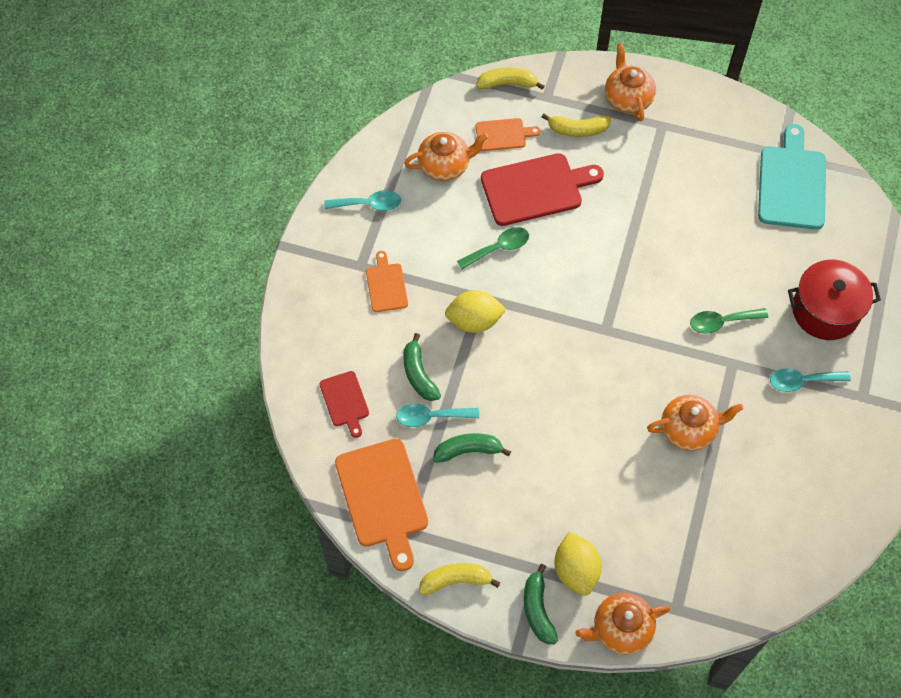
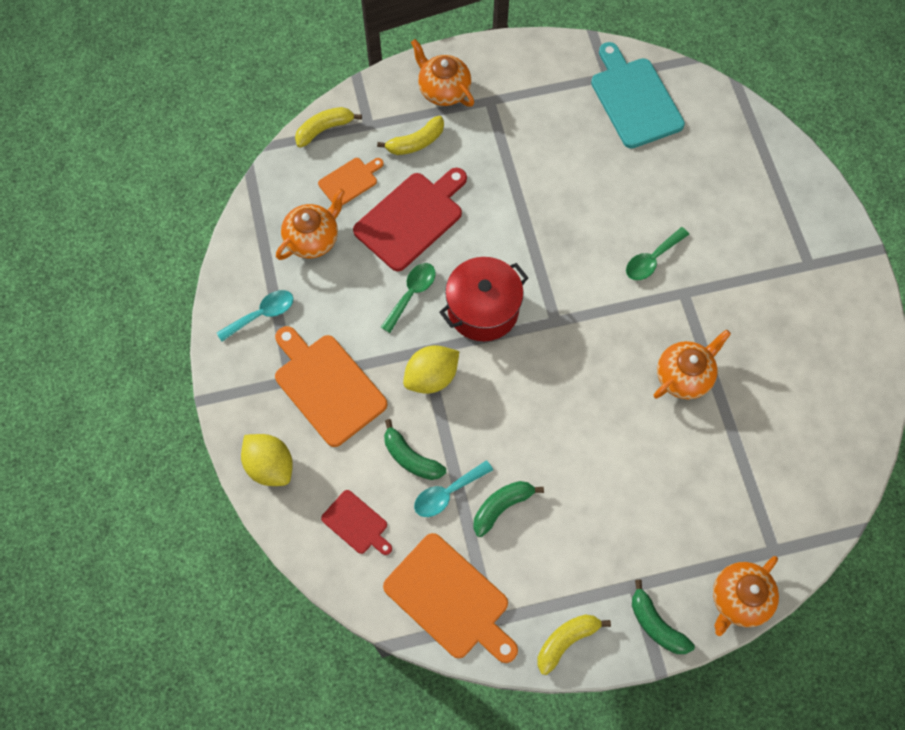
camera: 30 degrees left, 5 degrees up
orange cutting board [366,251,408,312] -> orange cutting board [275,326,387,447], size x1.85
yellow lemon [555,532,602,596] -> yellow lemon moved to [241,434,293,486]
turquoise spoon [770,369,851,392] -> none
red pot [788,260,881,340] -> red pot moved to [439,257,528,341]

